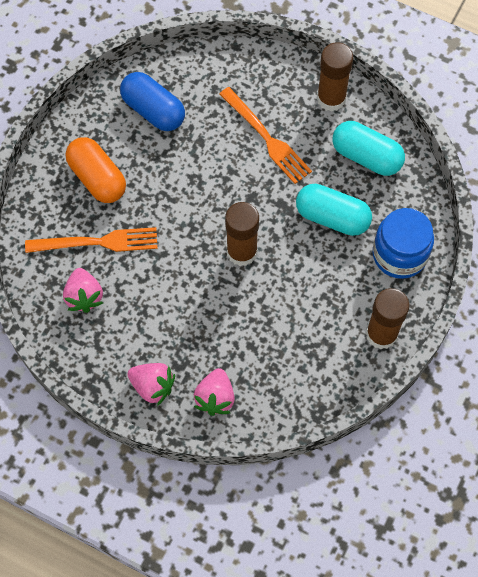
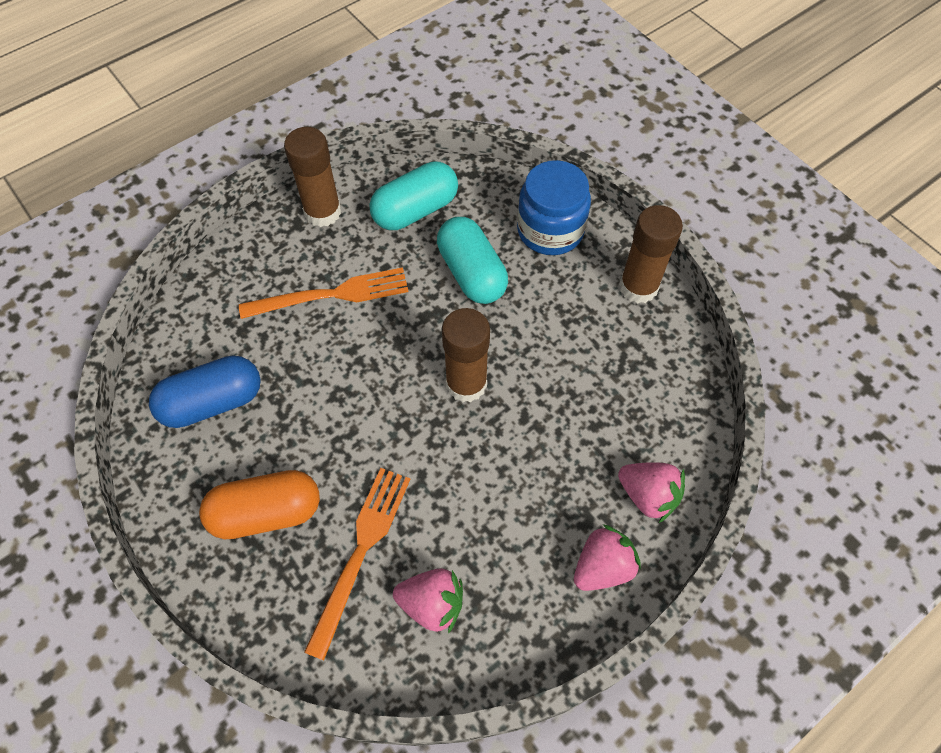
camera: 65 degrees left, 5 degrees down
turquoise capsule [296,184,372,236] -> turquoise capsule turned 75 degrees counterclockwise [437,217,508,304]

